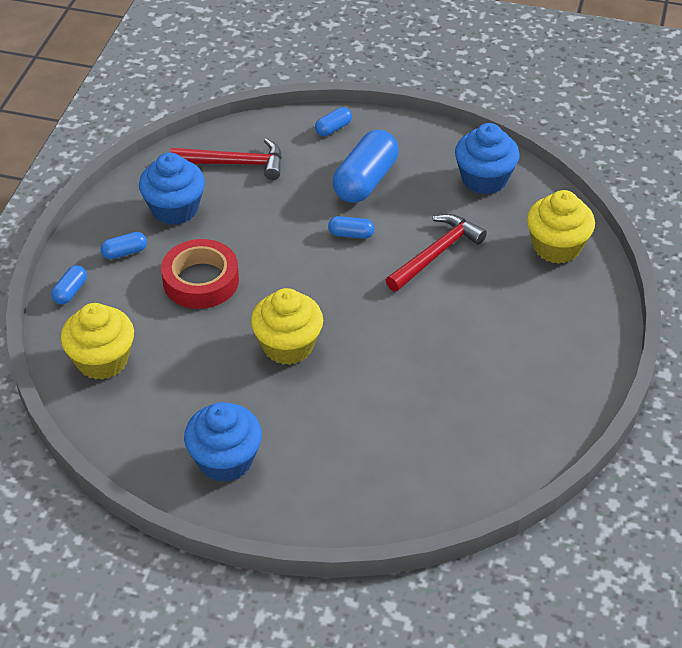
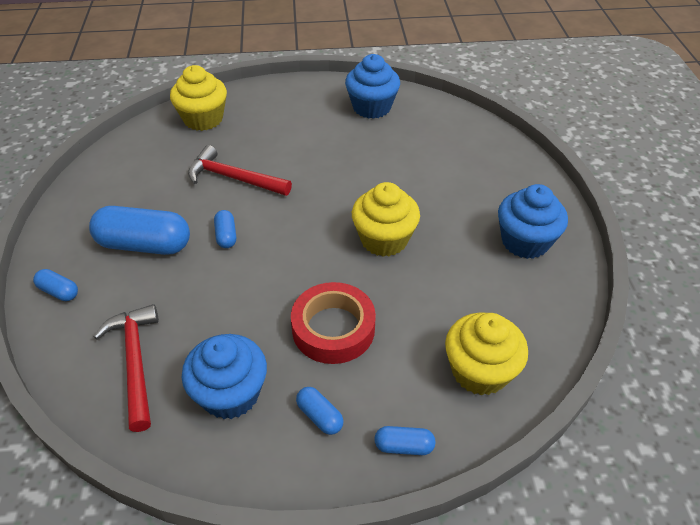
camera: 110 degrees left, 0 degrees up
blue cupcake [455,123,520,195] -> blue cupcake moved to [345,54,400,119]

